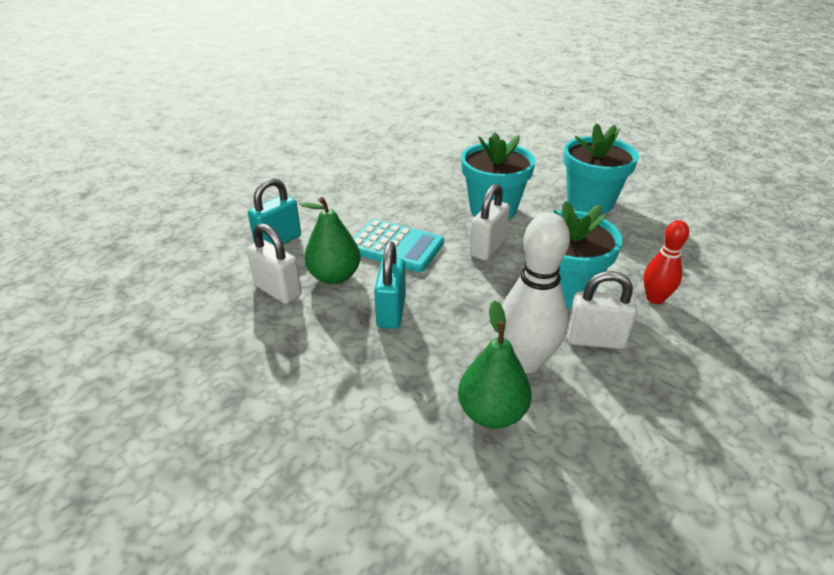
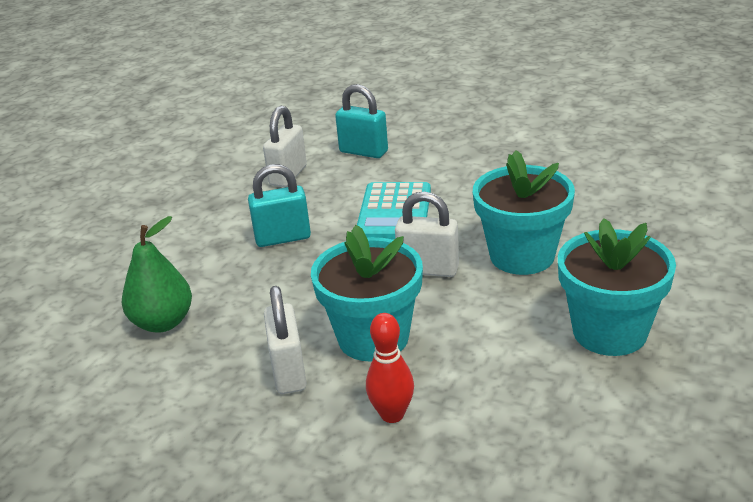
camera: 75 degrees right, 5 degrees down
green pear [299,197,361,284] -> none
white bowling pin [502,212,570,373] -> none

